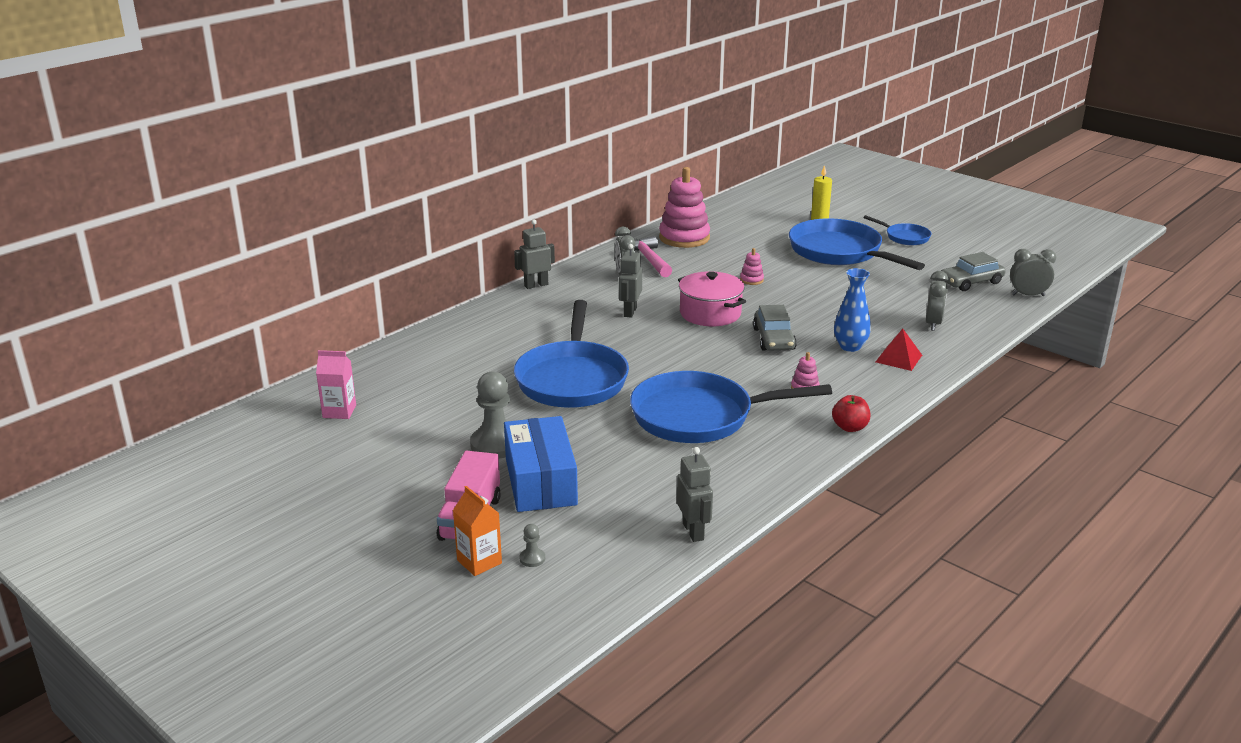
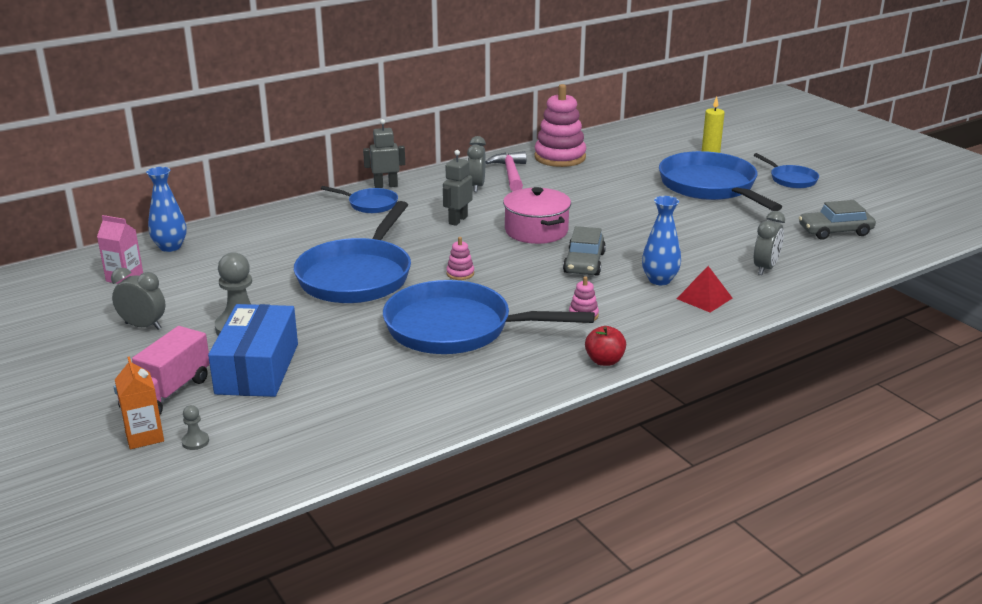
camera: 15 degrees right, 0 degrees up
grey robot [677,447,713,542] -> none
pink stacking toy [740,248,764,285] -> pink stacking toy moved to [447,237,474,280]
grey clock [1010,249,1056,296] -> grey clock moved to [111,268,166,330]
none -> blue vase [146,167,187,252]
none -> blue pan [321,186,398,213]

